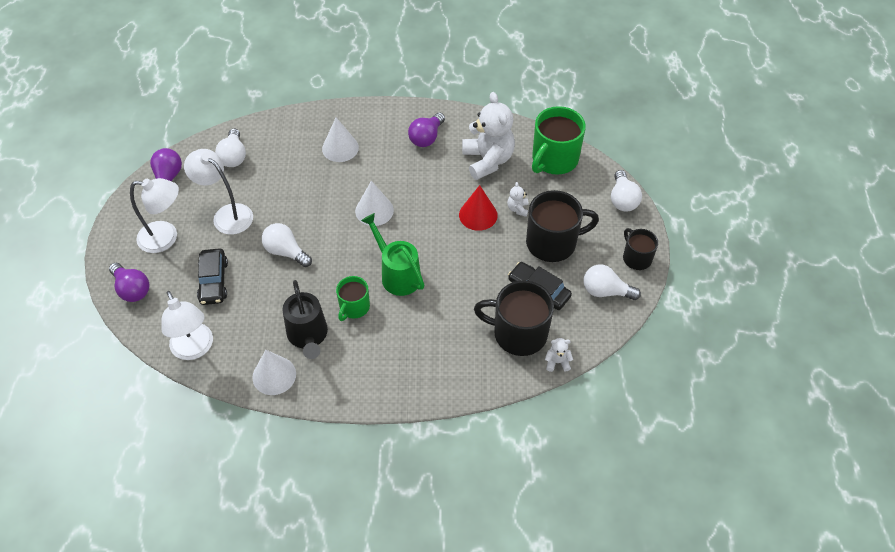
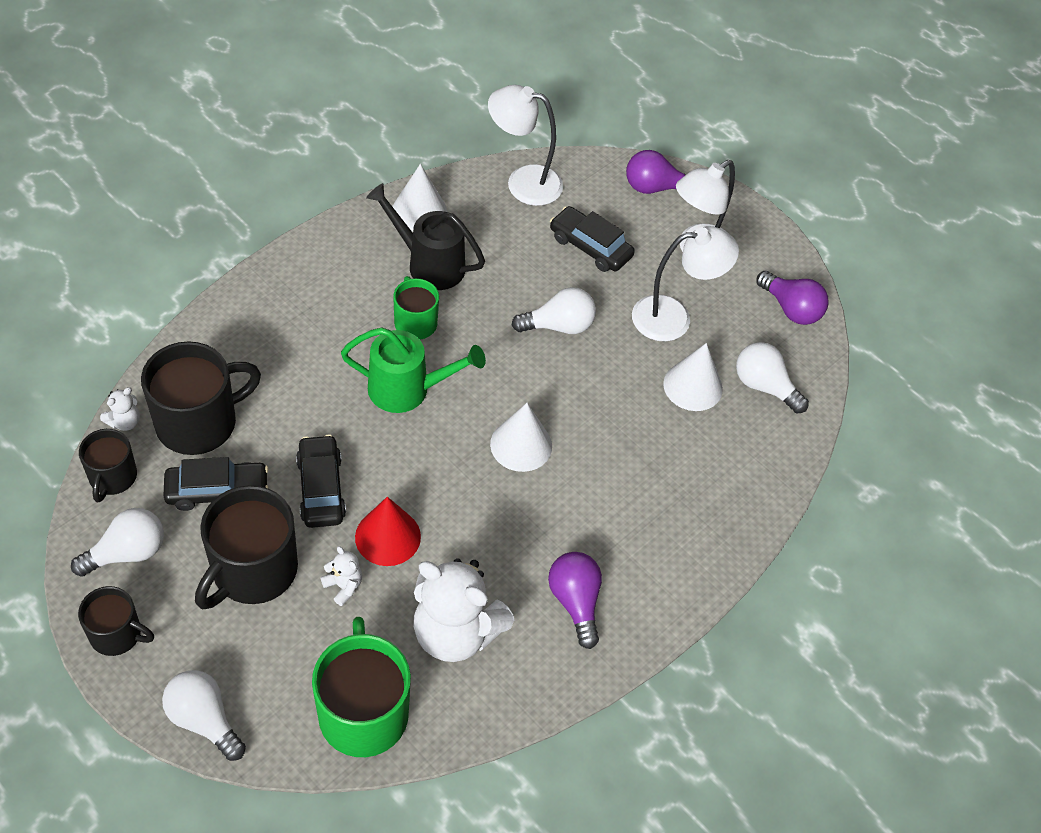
camera: 130 degrees right, 0 degrees up
white cone [322,117,359,162] -> white cone moved to [663,343,723,411]
none -> black mug [79,429,137,503]
none -> black car [296,434,346,528]

